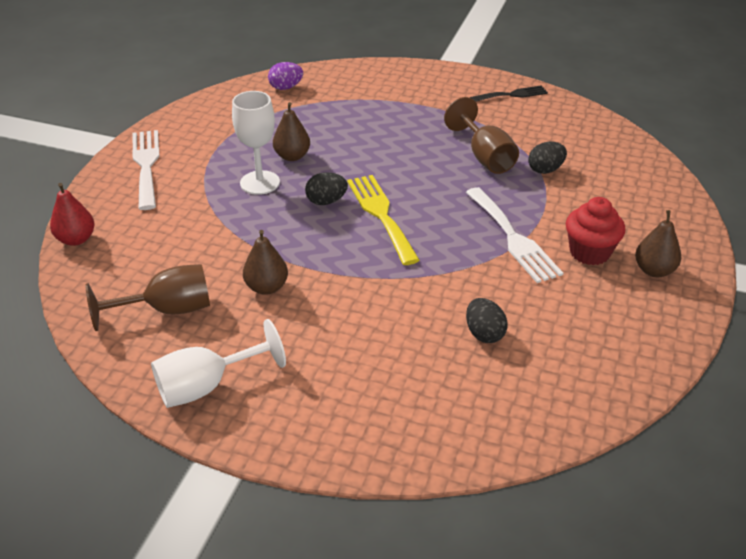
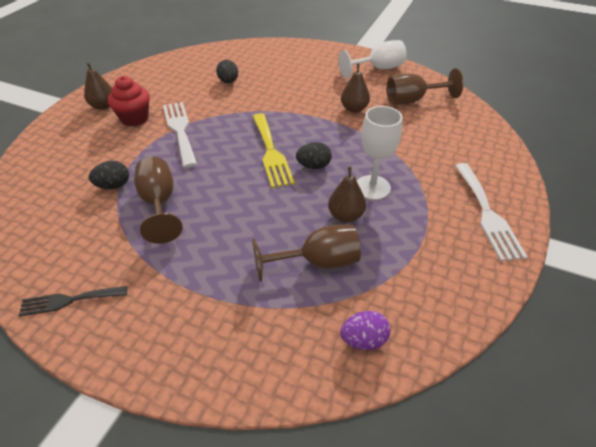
camera: 175 degrees left, 5 degrees up
red pear [50,183,95,246] -> none
none -> brown goblet [252,224,361,282]

